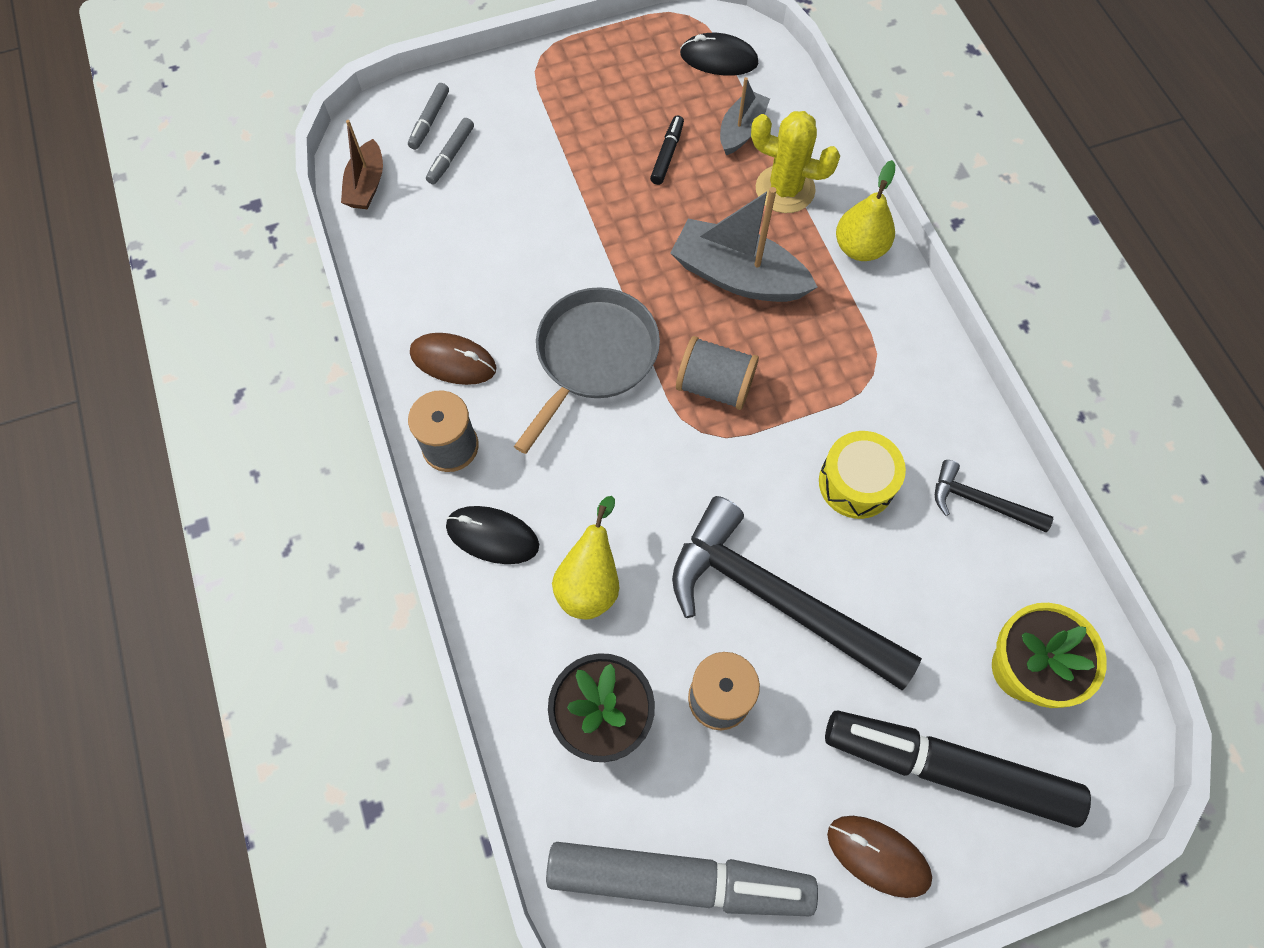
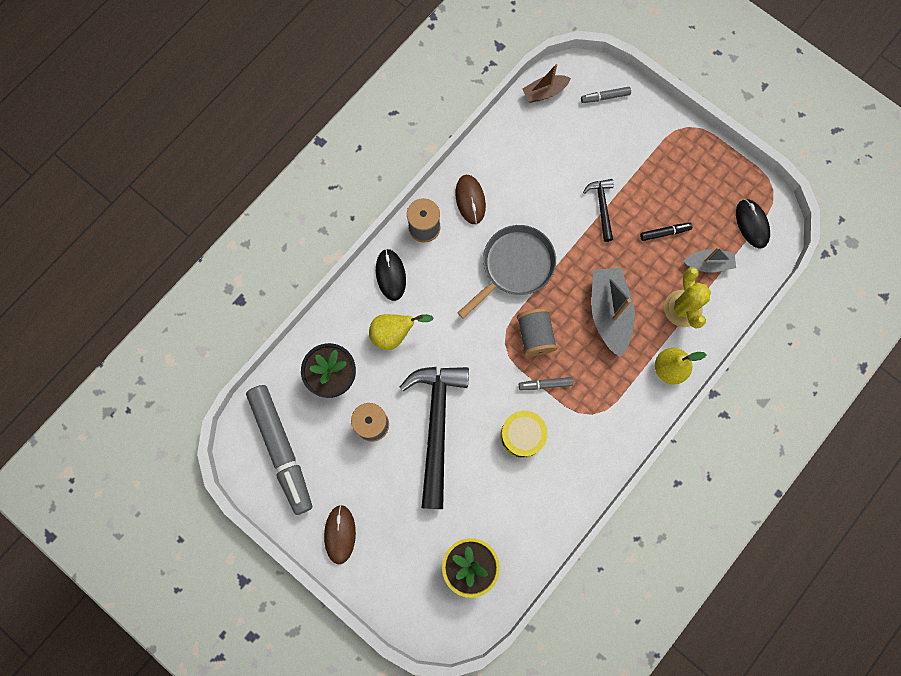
camera: 60 degrees right, 10 degrees up
grey marker [426,118,474,185] -> grey marker moved to [519,377,573,390]
grey pan [514,287,660,454] -> grey pan turned 45 degrees counterclockwise [458,225,556,319]
black marker [825,711,1091,828] -> none
black hammer [935,460,1053,532] -> black hammer moved to [583,179,614,242]

